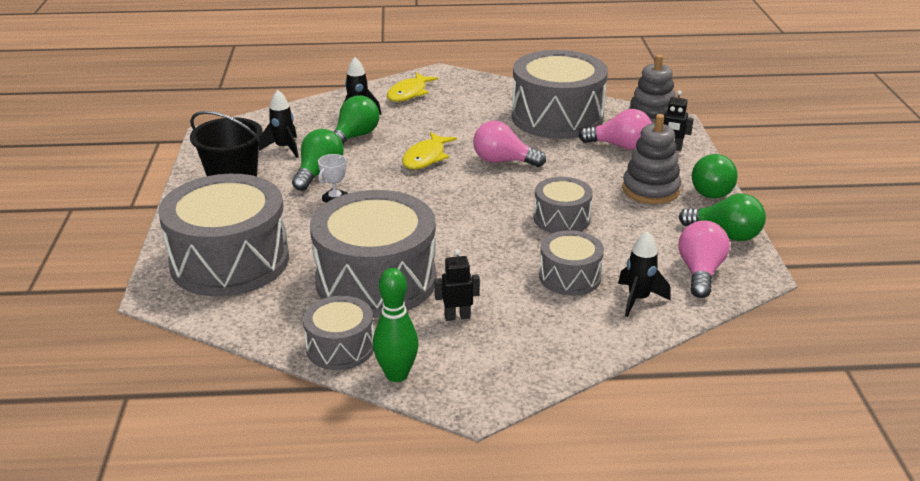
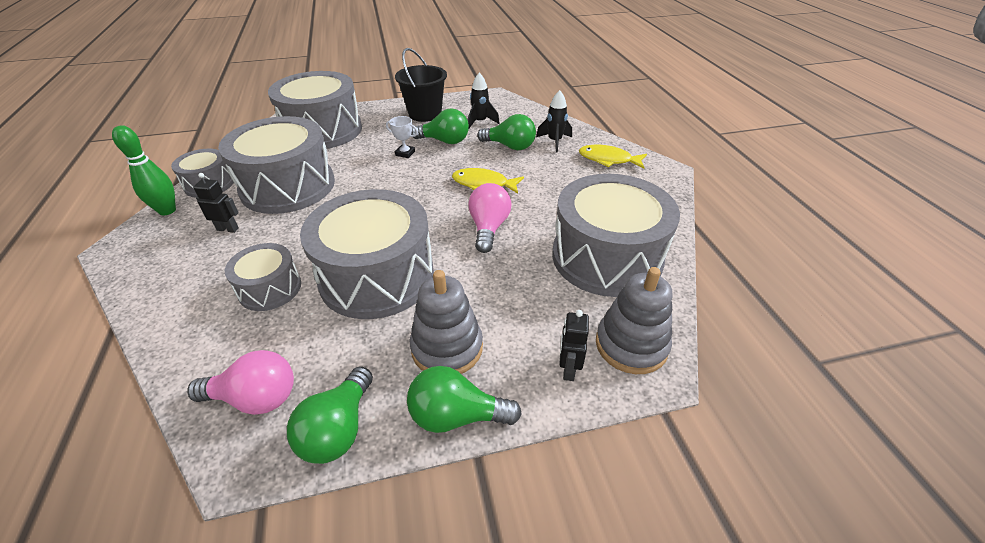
camera: 80 degrees right, 10 degrees up
black robot [434,249,480,321] -> black robot turned 60 degrees counterclockwise [193,173,239,233]
grey drum [534,177,593,233] -> grey drum [300,189,434,319], size x1.94
pink light bulb [579,109,652,150] -> none
black rocket [618,231,671,317] -> none

